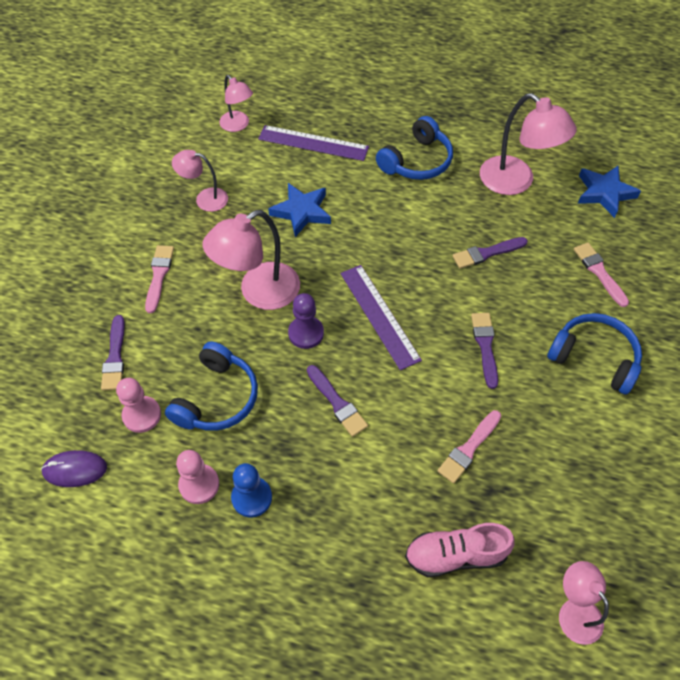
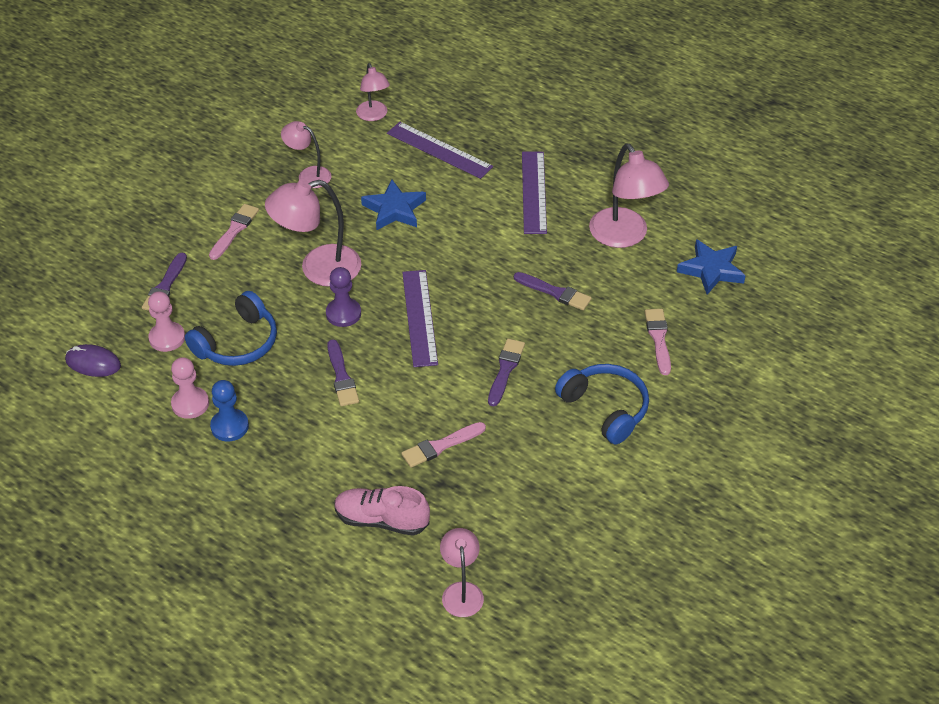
camera: 20 degrees right, 10 degrees down
blue headphones [376,116,453,180] -> purple ruler [522,152,547,234]
purple brush [452,237,528,269] -> purple brush turned 150 degrees counterclockwise [514,272,592,310]

